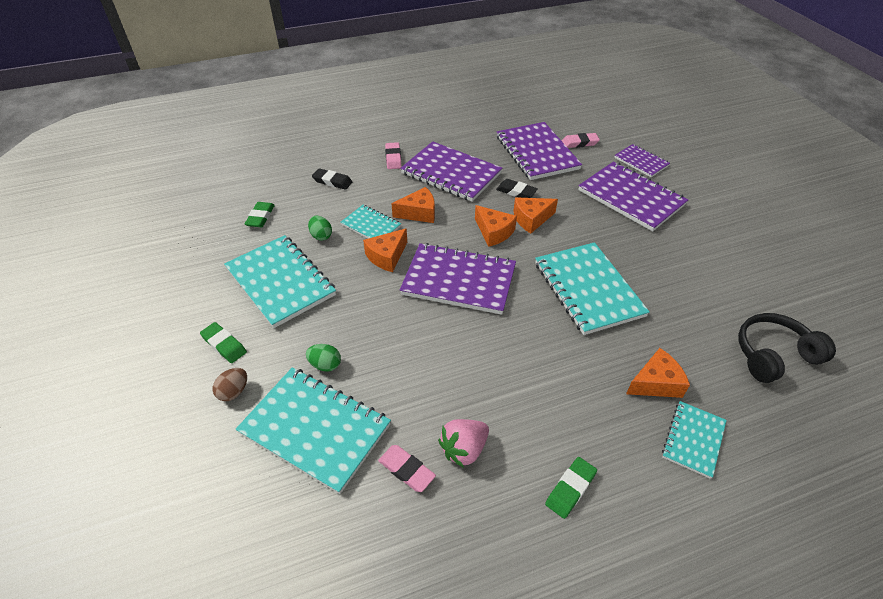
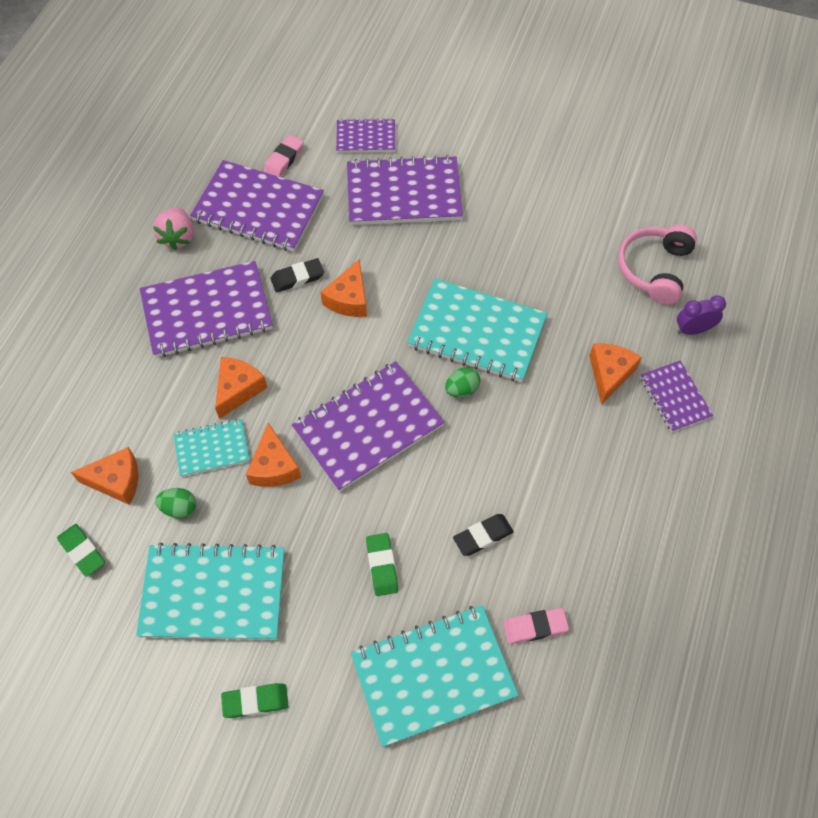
camera: 50 degrees left, 15 degrees up
brown egg [213,368,247,401] -> none
green egg [306,344,341,372] -> green egg moved to [445,367,480,397]
black eraser [312,168,352,190] -> black eraser moved to [453,514,514,556]
pink eraser [385,142,402,169] -> none
pink strawberry [438,419,489,468] -> pink strawberry moved to [153,207,194,251]
orange cheese [475,205,517,247] -> orange cheese moved to [71,447,138,505]
green eraser [545,457,597,519] -> green eraser moved to [366,533,398,596]
turquoise notebook [662,401,727,479] -> purple notebook [640,361,713,432]
black headphones [738,313,836,383] -> pink headphones [618,225,697,305]
none -> purple clock [677,295,726,335]

